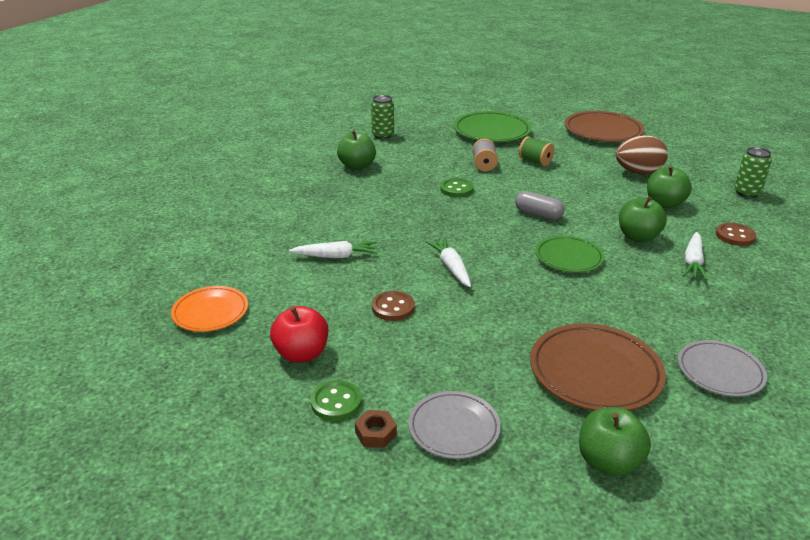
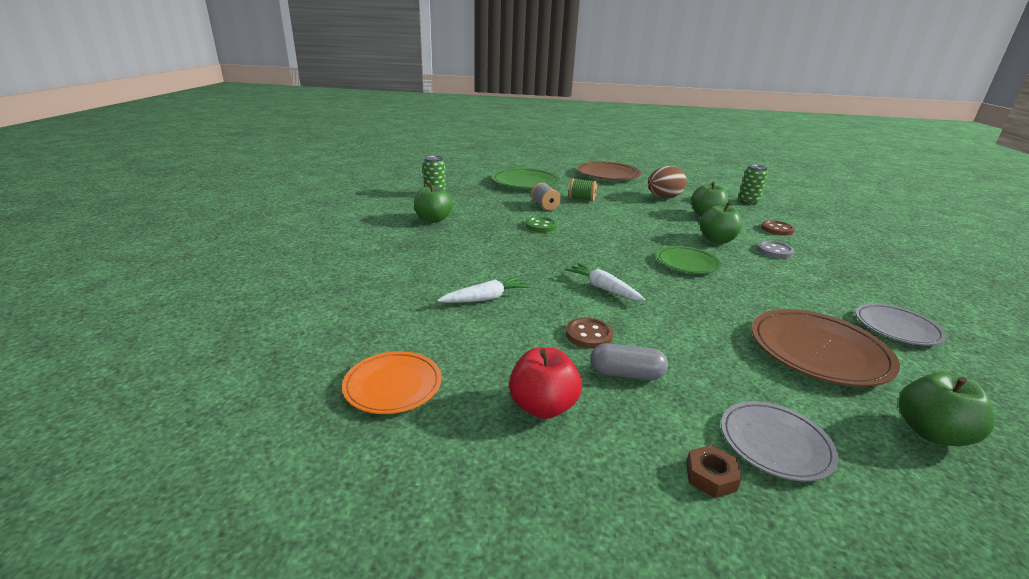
camera: 25 degrees left, 5 degrees down
green button [311,380,362,421] -> none
grey capsule [515,191,565,220] -> grey capsule moved to [590,343,668,380]
white carrot [683,232,708,280] -> grey button [757,241,794,259]

